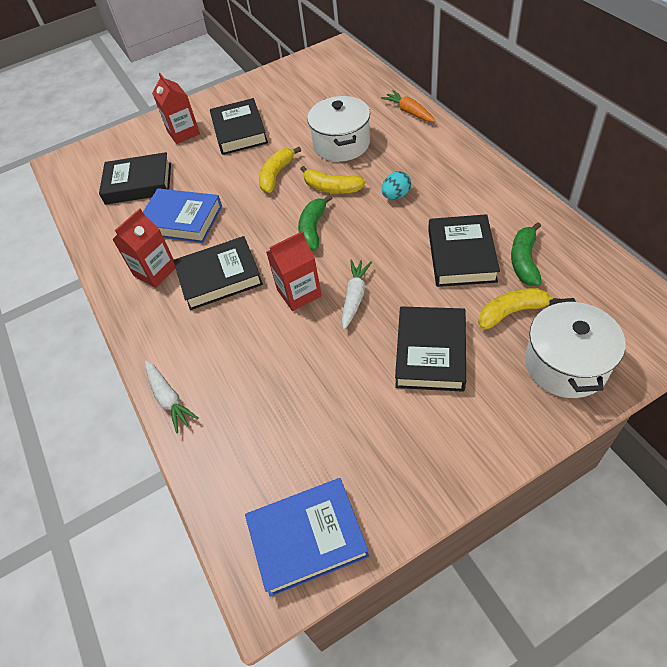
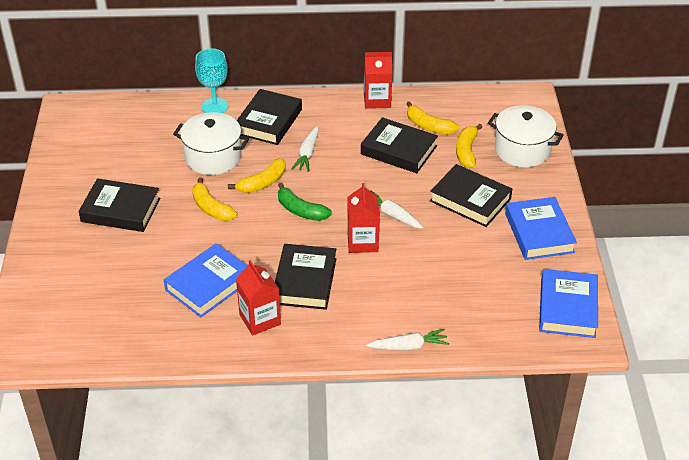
camera: 70 degrees left, 10 degrees down
black book [99,152,171,205] -> black book moved to [237,89,302,145]
red carton [152,73,200,144] -> red carton moved to [364,52,392,109]
orange carrot [381,90,435,122] -> turquoise goblet [195,48,229,113]
turquoise egg [382,171,411,199] -> white carrot [291,126,319,172]
green banana [511,222,542,286] -> yellow banana [406,101,459,135]
none -> blue book [505,197,577,260]

